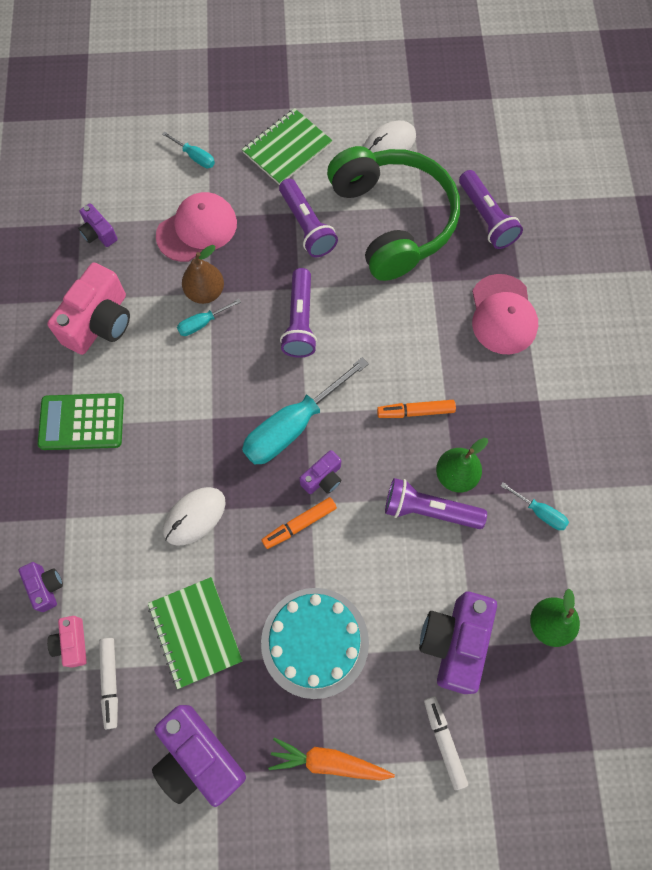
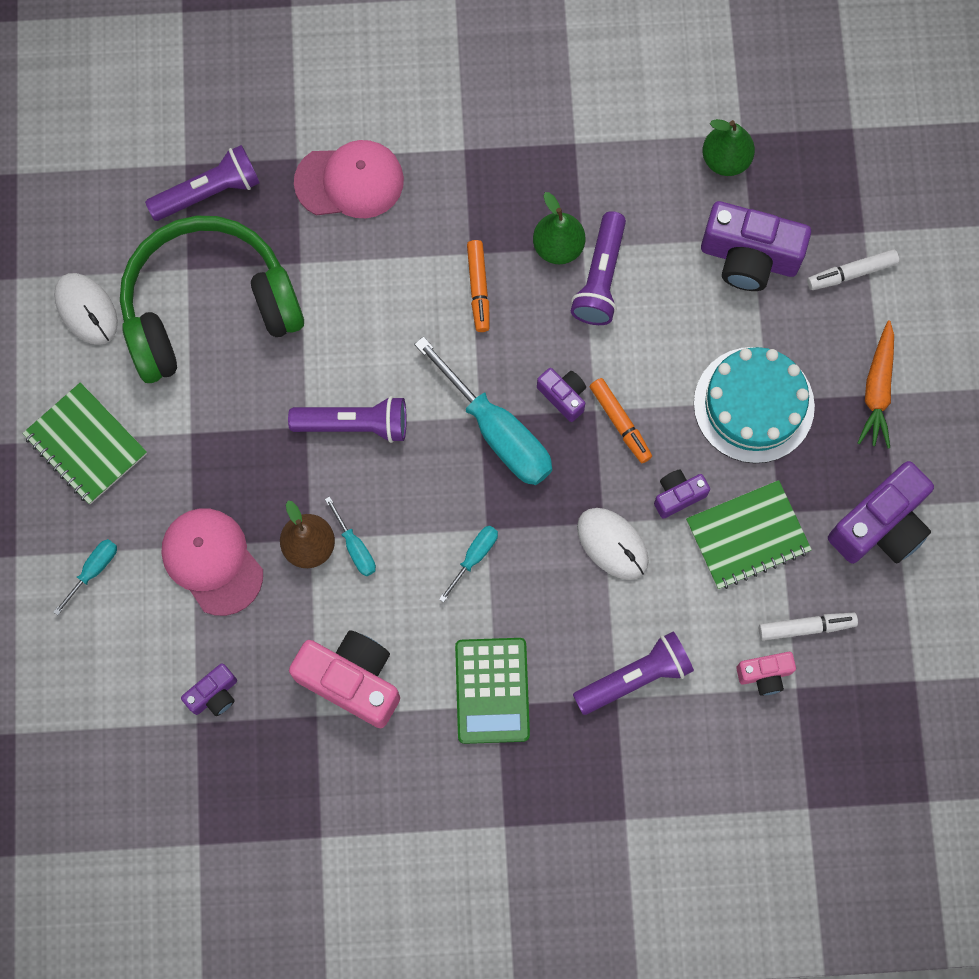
camera: 90 degrees left, 5 degrees up
purple camera [19,562,63,612] -> purple camera moved to [654,470,710,518]
purple flashlight [279,178,338,257] -> purple flashlight moved to [573,631,694,715]
turquoise screwdriver [501,482,569,530] -> turquoise screwdriver moved to [439,526,498,602]

